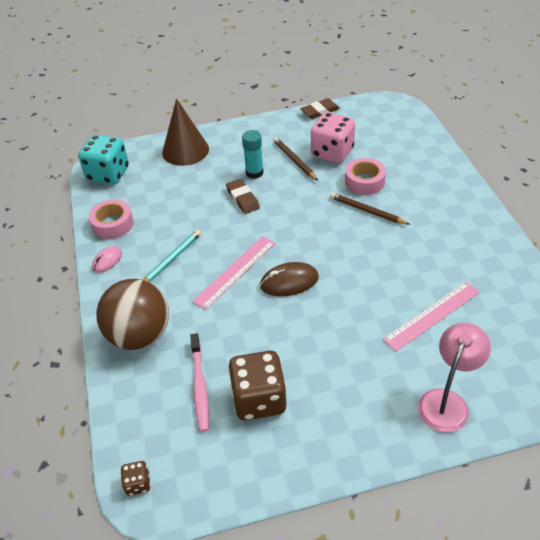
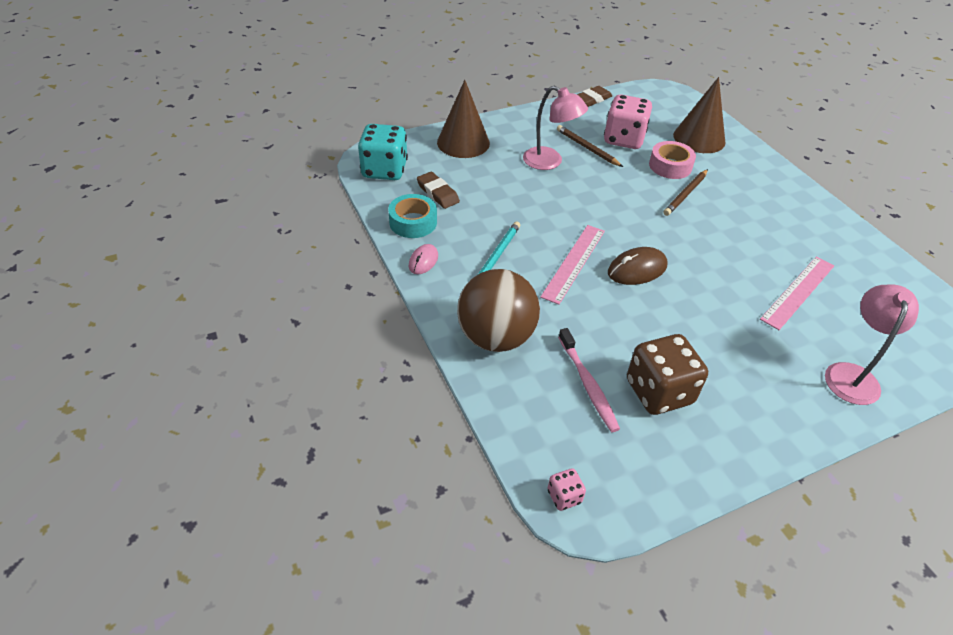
camera: 15 degrees left, 0 degrees up
pink tape [89,200,134,239] -> turquoise tape [388,194,437,238]
brown dice [121,461,151,496] -> pink dice [548,468,586,511]
brown eraser [226,179,260,214] -> brown eraser moved to [417,172,460,209]
turquoise glue stick [242,130,264,179] -> pink lamp [523,86,588,170]
brown pencil [330,192,410,225] -> brown pencil turned 75 degrees counterclockwise [663,169,708,216]
none -> brown cone [673,77,726,153]

